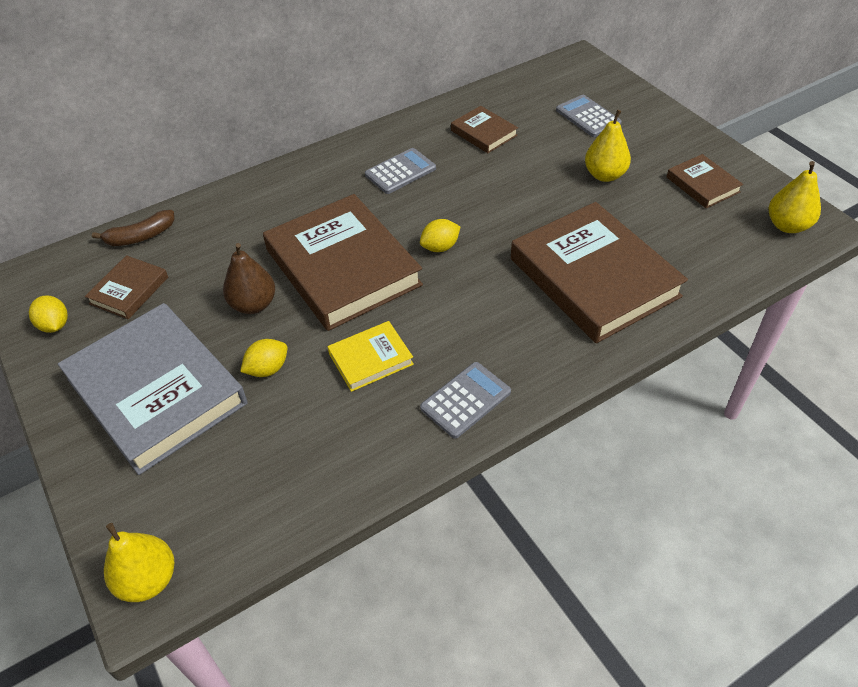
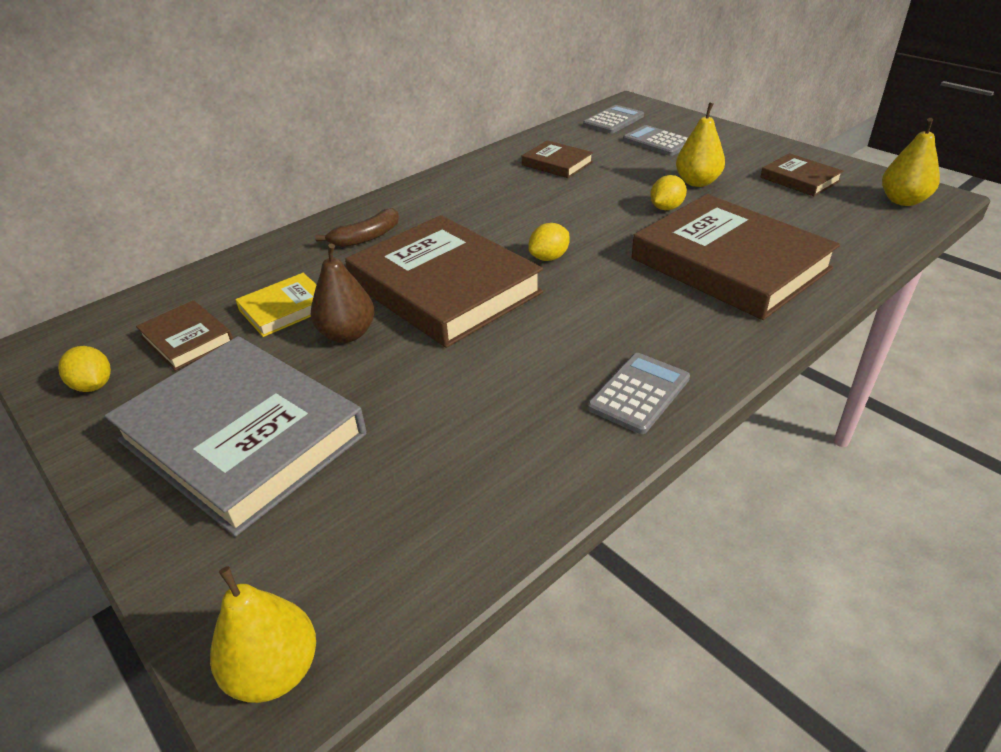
camera: 10 degrees left, 10 degrees down
brown book [85,255,168,319] -> brown book turned 60 degrees counterclockwise [136,300,233,371]
brown banana [92,210,175,246] -> brown banana moved to [315,208,399,247]
yellow lemon [240,339,287,377] -> yellow lemon moved to [650,175,687,210]
yellow book [327,321,414,392] -> yellow book moved to [235,273,317,337]
grey calculator [365,148,436,194] -> grey calculator moved to [583,105,644,134]

